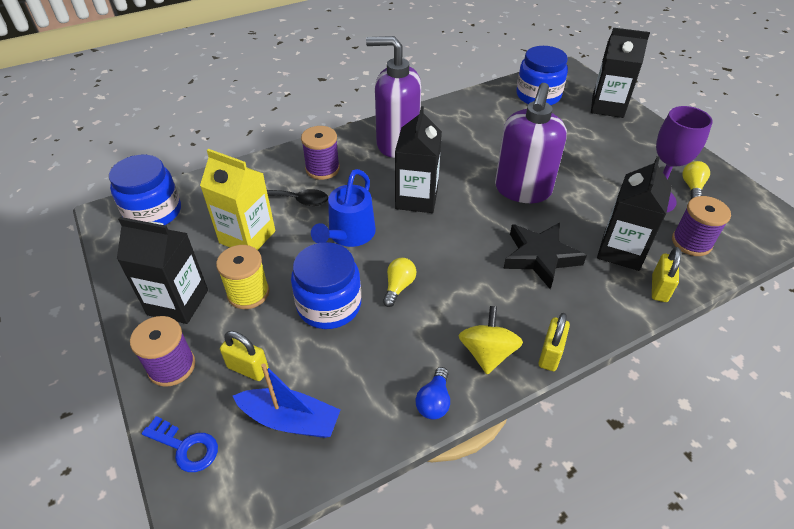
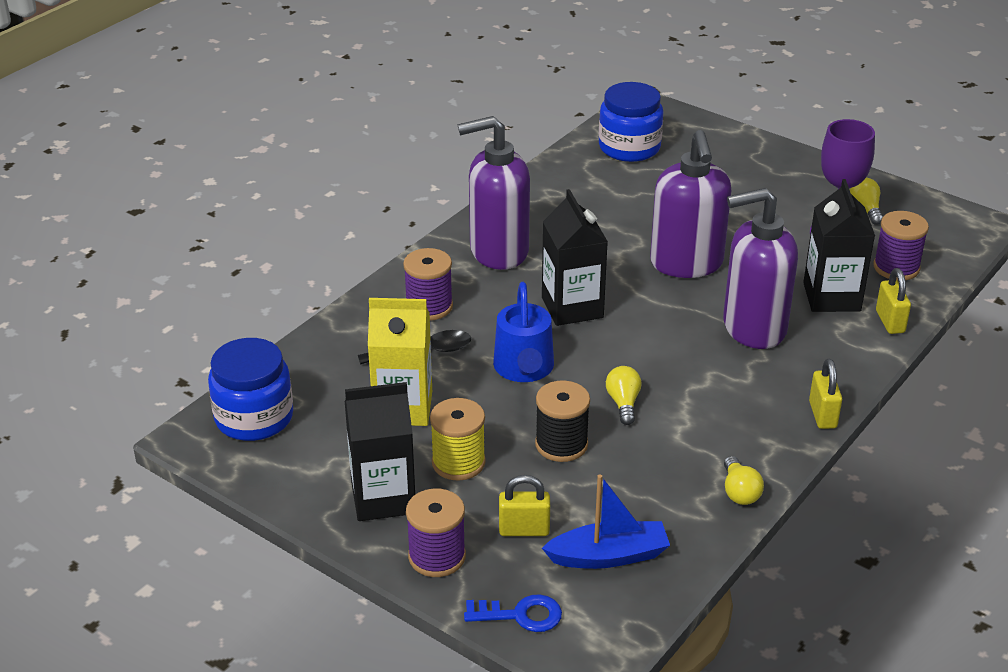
camera: 25 degrees left, 10 degrees down
blue jar [291,242,361,329] -> black spool [535,380,590,462]
blue light bulb [415,367,450,419] -> yellow light bulb [724,456,764,505]
yellow spinning top [458,306,523,374] -> none
black star [503,223,587,289] -> purple soap dispenser [723,188,798,349]
black carton [591,28,650,118] -> none

